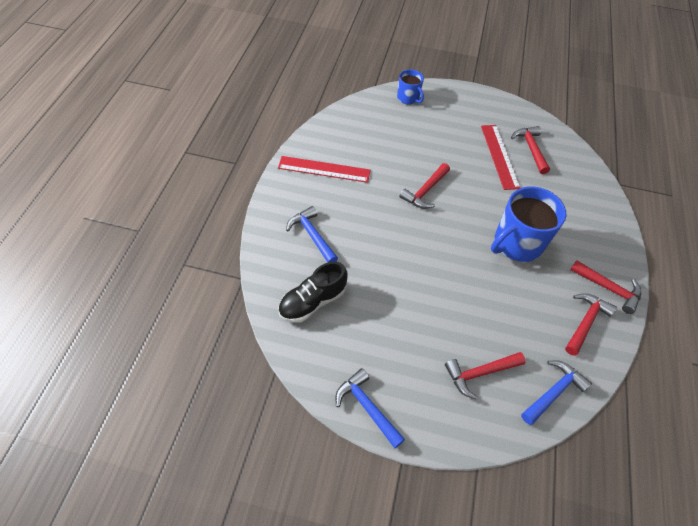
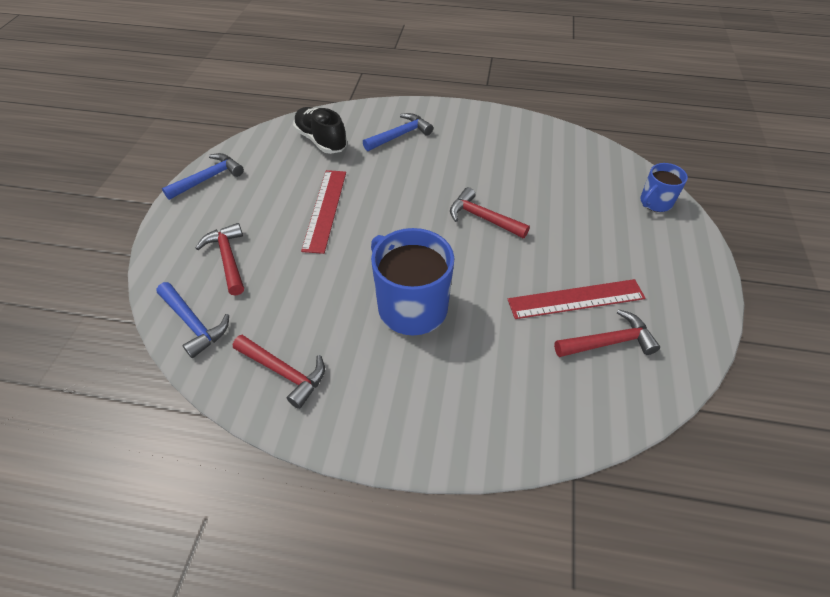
camera: 90 degrees right, 5 degrees down
red ruler [278,156,370,183] -> red ruler moved to [301,170,346,254]
red hammer [570,260,641,314] -> none

